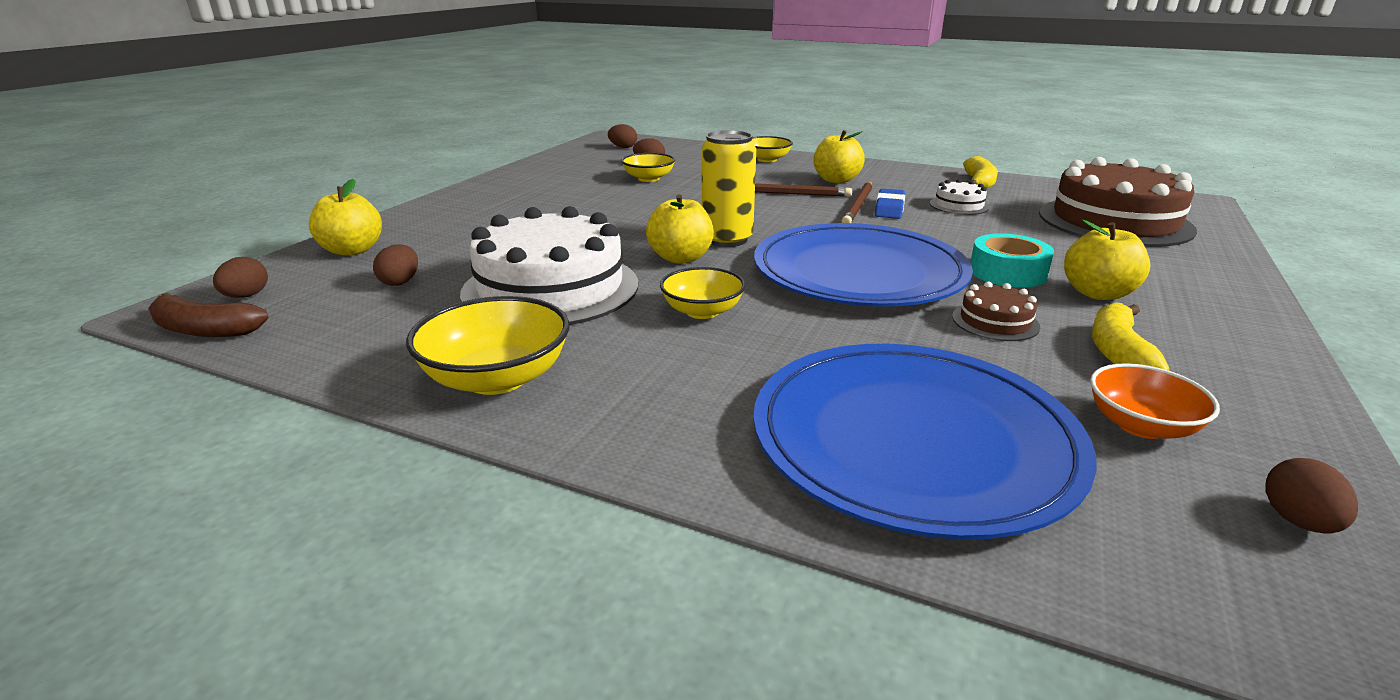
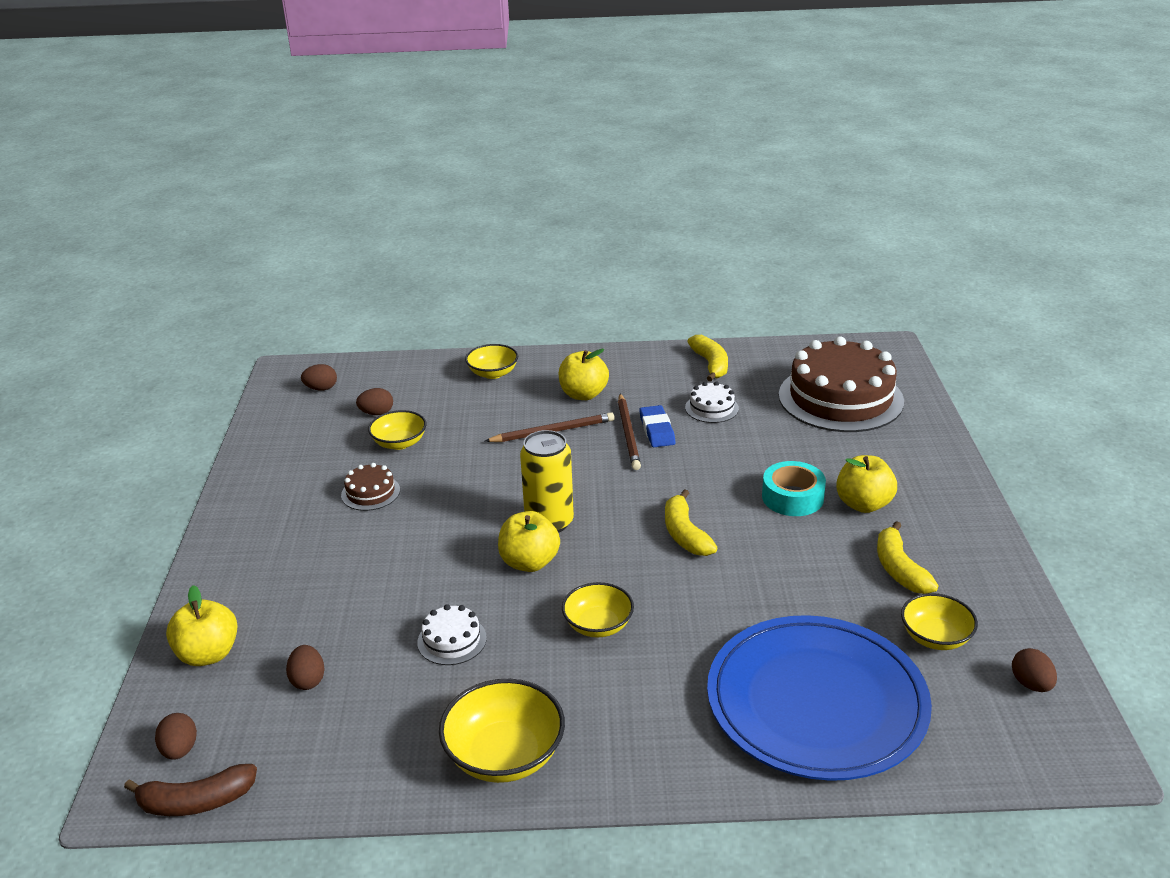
camera: 25 degrees left, 5 degrees up
white cake [460,206,638,325] -> white cake [417,604,487,665], size x0.43
blue plate [754,223,973,307] -> yellow banana [665,489,717,556]
brown cake [952,281,1040,341] -> brown cake moved to [341,463,400,511]
orange bowl [1090,363,1220,439] -> yellow bowl [901,593,978,650]

